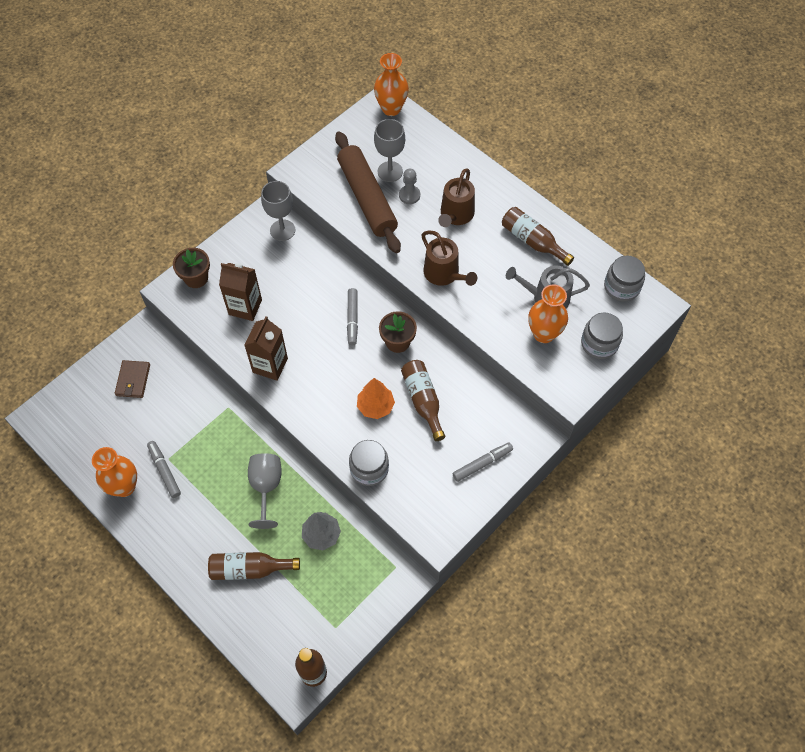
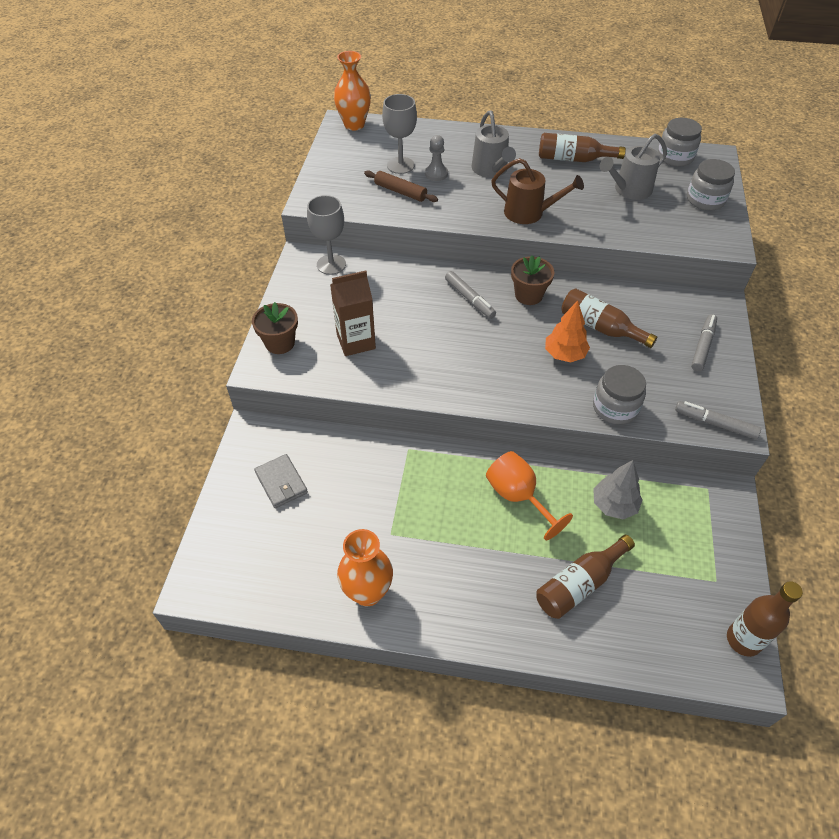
camera: 35 degrees left, 10 degrees down
brown wallet [115,360,150,398] -> grey wallet [254,454,308,508]
grey marker [147,441,181,498] -> grey marker moved to [675,401,761,439]
brown carton [244,316,288,381] -> none
grey goblet [248,453,282,529] -> orange goblet [486,451,573,540]
brown rolling pin [335,131,401,253] -> brown rolling pin [364,170,438,202], size x0.49
brown watering can [438,168,475,227] -> grey watering can [472,110,516,178]
orange vase [529,284,568,343] -> none

